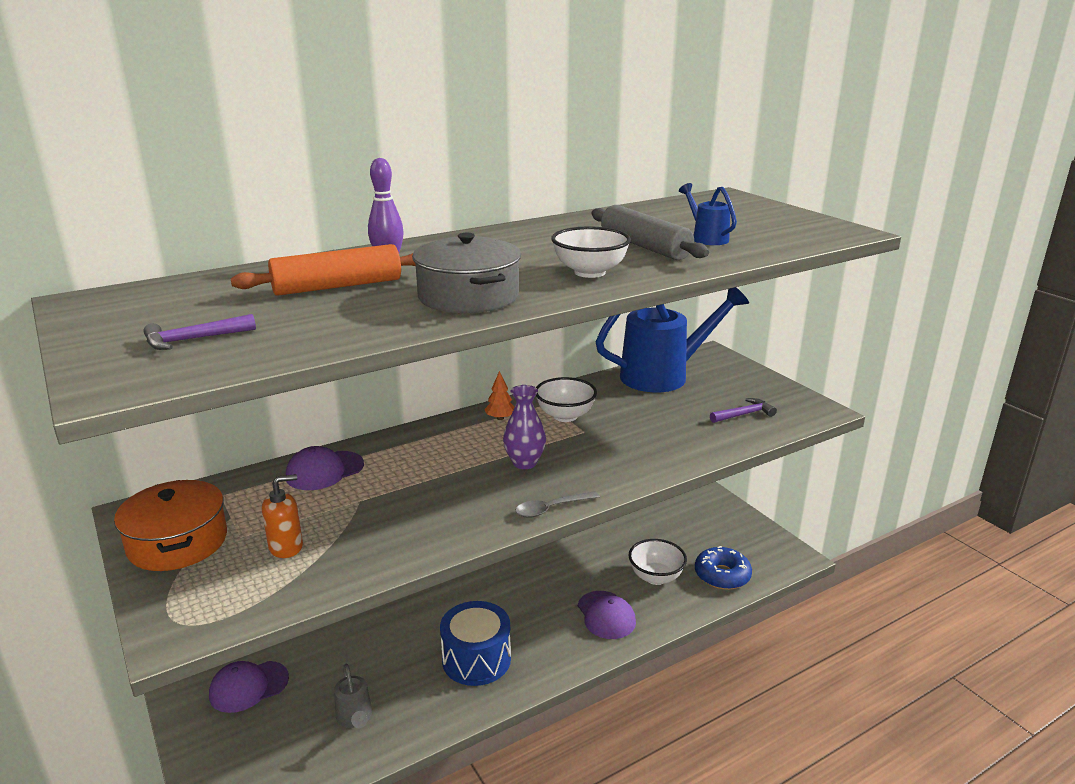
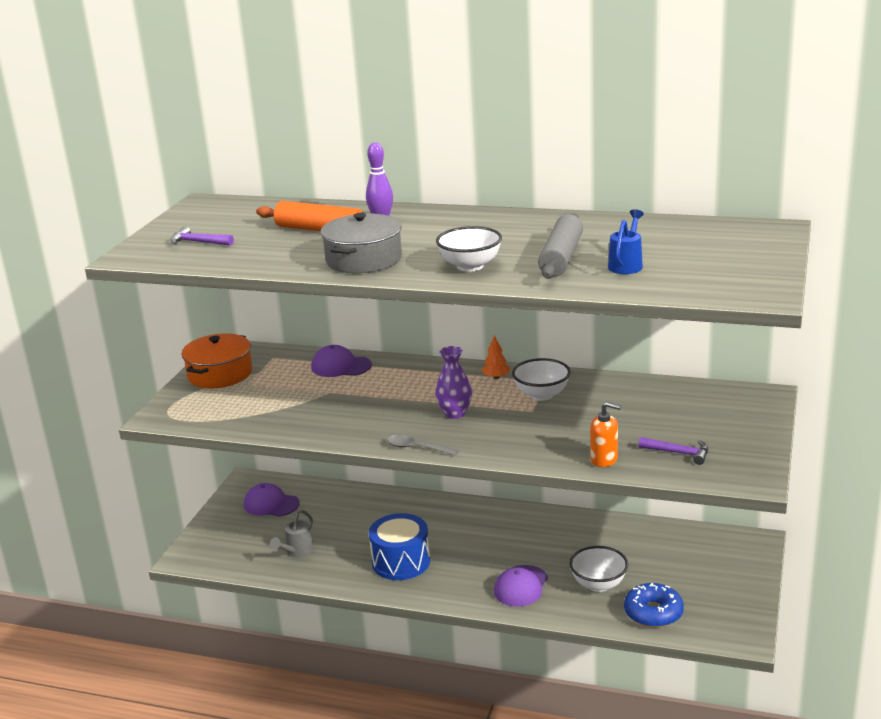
camera: 50 degrees right, 0 degrees up
orange soap dispenser [262,474,303,558] -> orange soap dispenser moved to [590,402,621,467]
blue watering can [595,287,749,392] -> none

